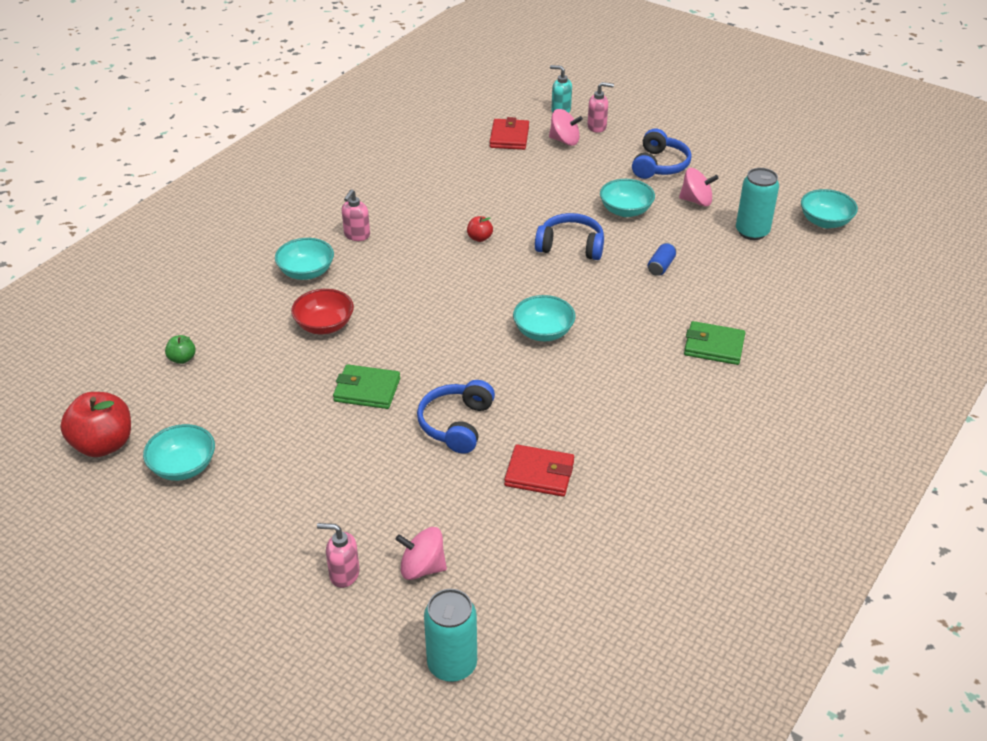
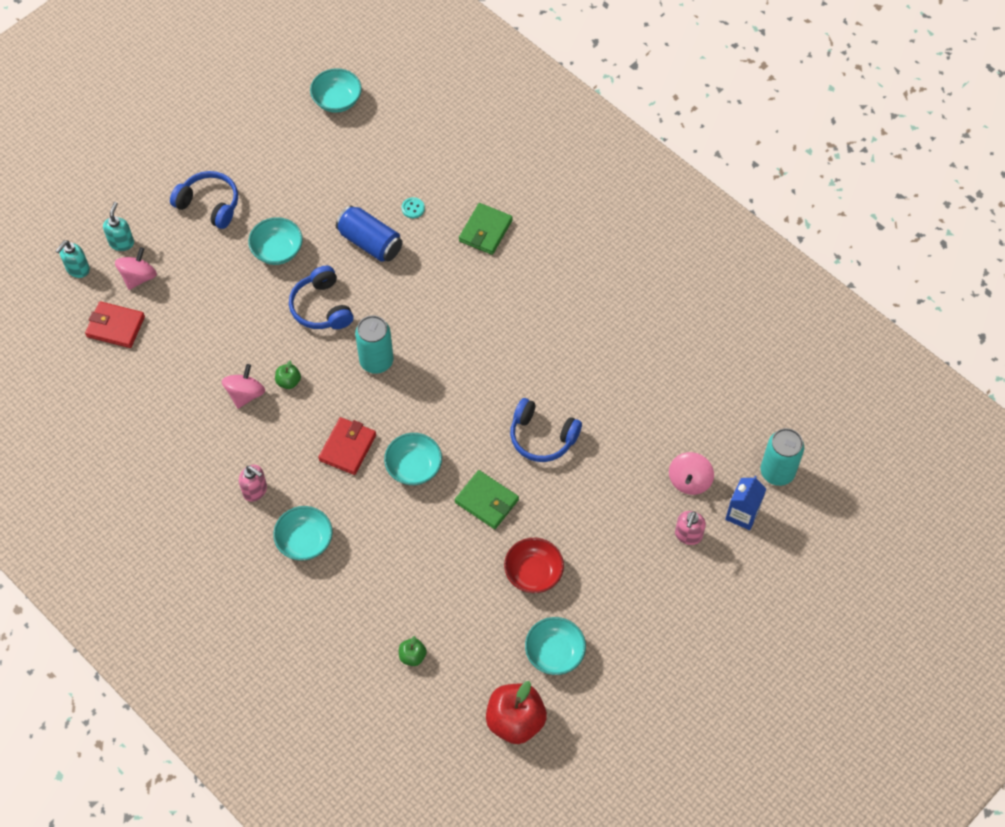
camera: 80 degrees left, 20 degrees up
red bowl [291,289,354,334] -> red bowl moved to [504,538,564,593]
green wallet [333,364,400,409] -> green wallet turned 75 degrees counterclockwise [455,470,519,529]
red apple [467,216,493,242] -> green apple [275,360,301,389]
red wallet [504,444,574,497] -> red wallet moved to [318,417,376,475]
turquoise bowl [513,295,575,341] -> turquoise bowl moved to [384,433,442,485]
blue headphones [535,213,604,260] -> blue headphones turned 45 degrees counterclockwise [289,266,353,329]
pink soap dispenser [587,82,614,133] -> turquoise soap dispenser [103,202,134,251]
blue can [648,243,676,276] -> blue can [336,205,403,262], size x1.88
pink spinning top [679,168,719,207] -> pink spinning top moved to [222,364,265,409]
turquoise can [736,168,779,240] -> turquoise can moved to [355,315,394,374]
none -> turquoise button [402,197,425,218]
none -> blue carton [725,476,766,530]

